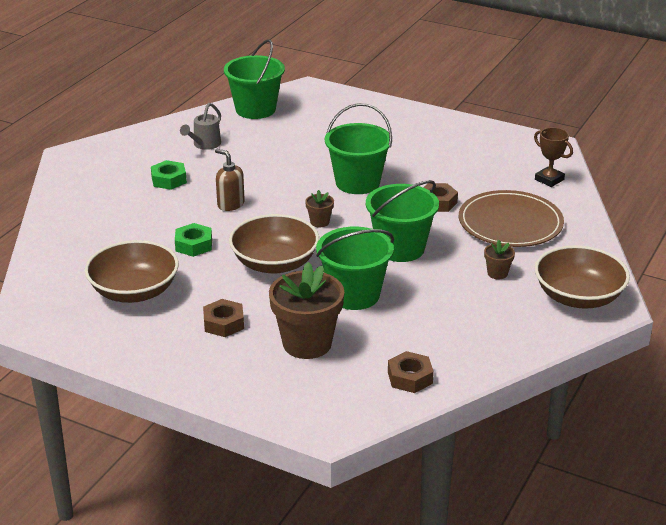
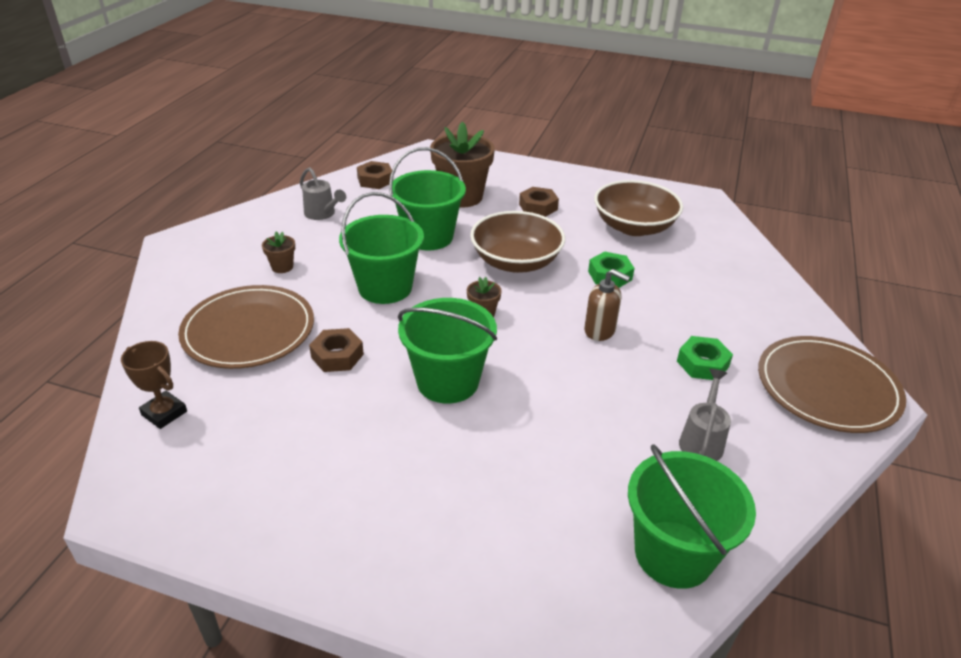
camera: 170 degrees right, 5 degrees up
brown bowl [535,245,630,309] -> none
none -> grey watering can [300,167,346,220]
none -> brown plate [758,336,906,433]

